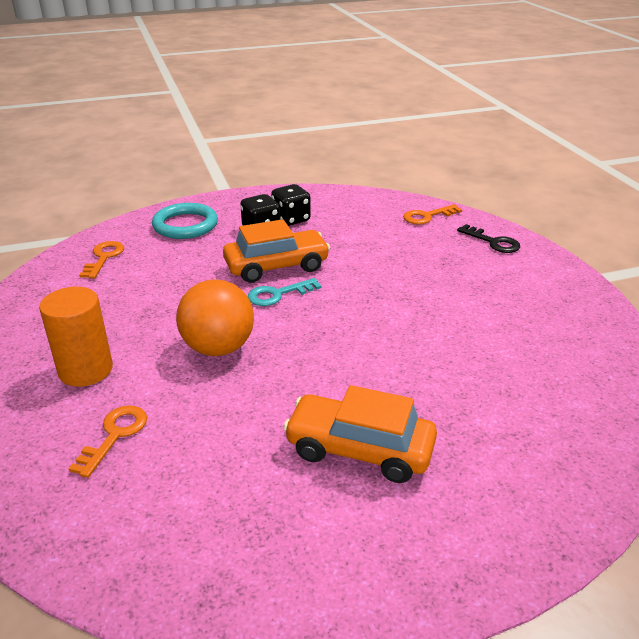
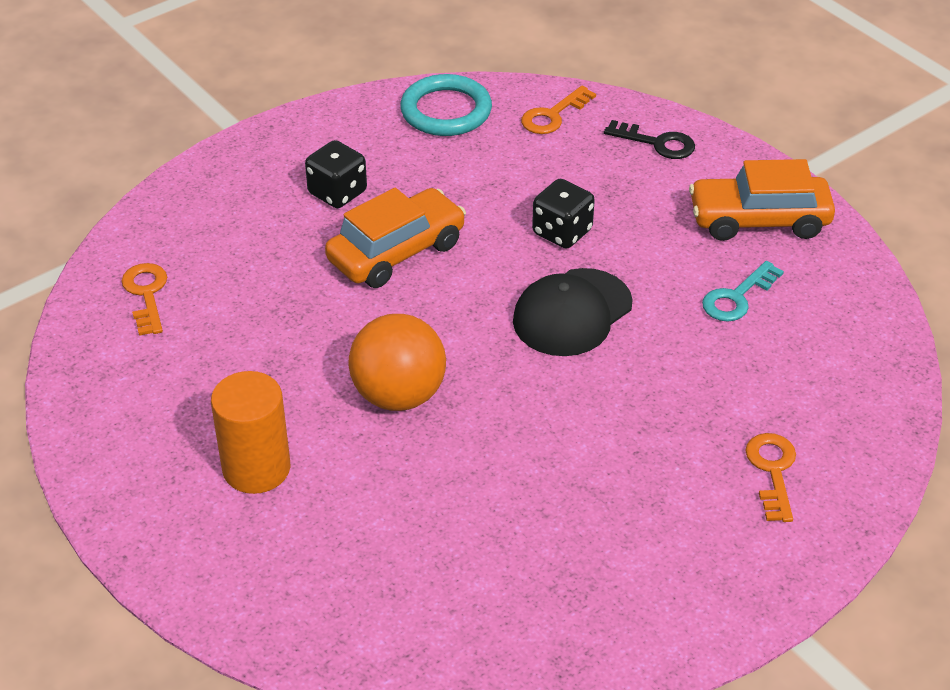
camera: 20 degrees left, 10 degrees up
orange key [68,405,147,478] -> orange key moved to [745,433,796,522]
turquoise ring [152,203,218,239] -> turquoise ring moved to [400,74,492,136]
turquoise key [248,278,321,306] -> turquoise key moved to [702,261,784,322]
black dice [271,184,311,226] -> black dice moved to [532,179,595,249]
orange car [283,385,437,483] -> orange car moved to [689,159,835,241]
none -> black cap [513,268,633,356]

